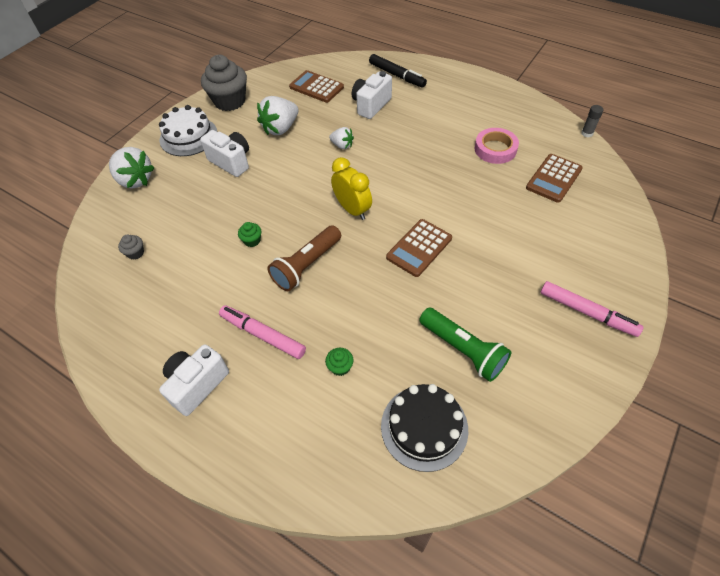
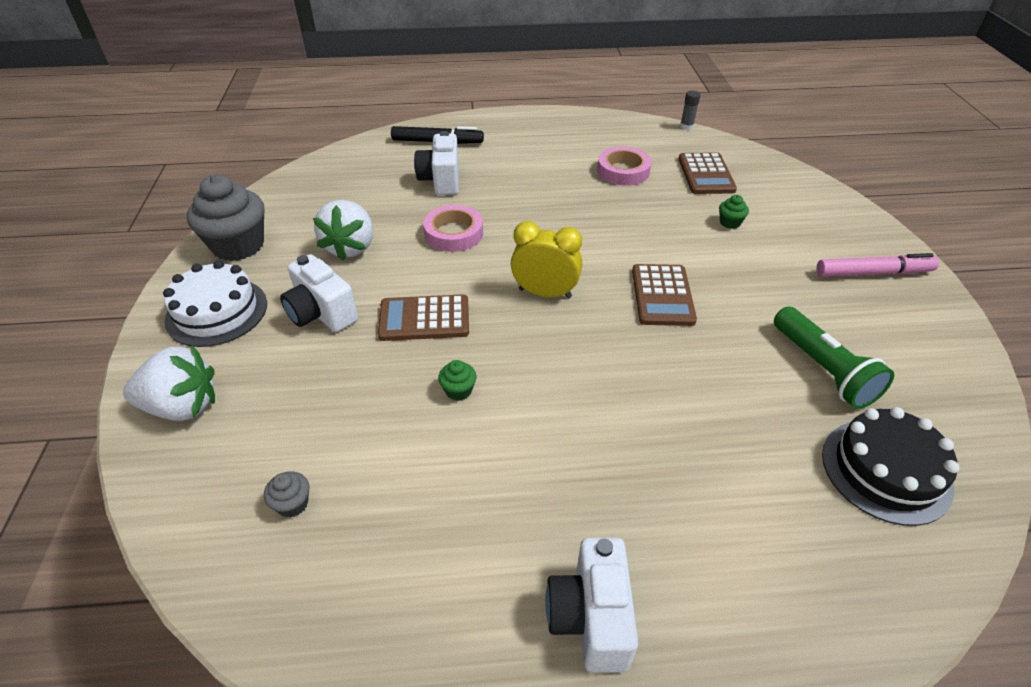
camera: 40 degrees left, 10 degrees down
white camera [200,130,249,177] -> white camera turned 135 degrees counterclockwise [280,254,358,332]
pink marker [219,306,306,359] -> none
brown flashlight [268,225,341,291] -> none
brown calculator [289,70,344,103] -> brown calculator moved to [378,294,469,341]
green cupcake [325,348,354,376] -> green cupcake moved to [719,195,749,229]
white strawberry [329,127,354,149] -> pink tape [423,205,483,252]
green flashlight [419,308,512,382] -> green flashlight turned 60 degrees clockwise [774,307,894,409]

